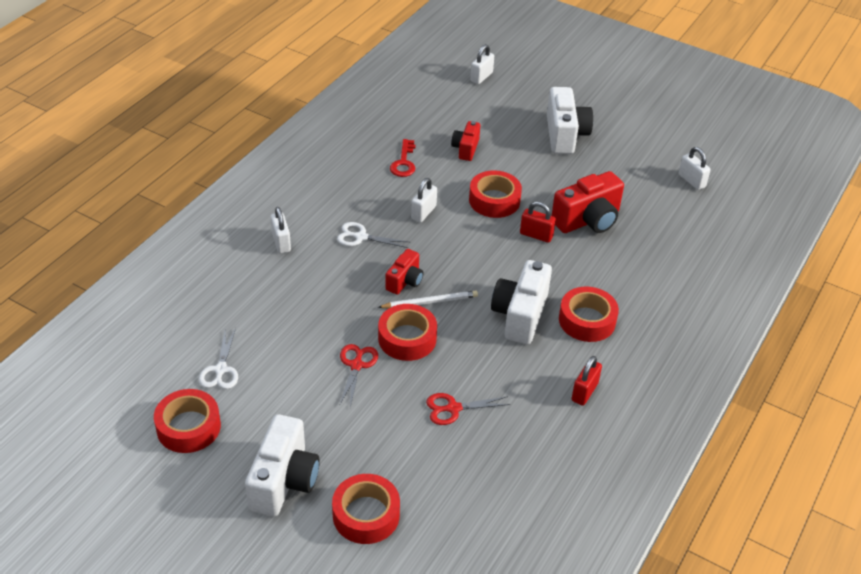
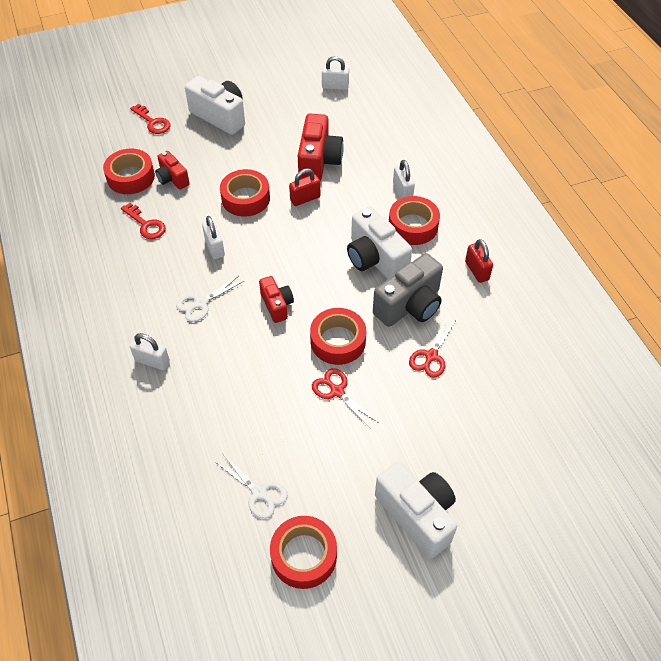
camera: 50 degrees left, 10 degrees up
red tape [332,474,400,544] -> red tape moved to [103,148,155,194]
white pencil [378,291,478,309] -> none
white padlock [470,44,494,84] -> white padlock moved to [393,160,415,198]
none -> red key [130,104,170,134]
none -> grey camera [373,253,443,327]

